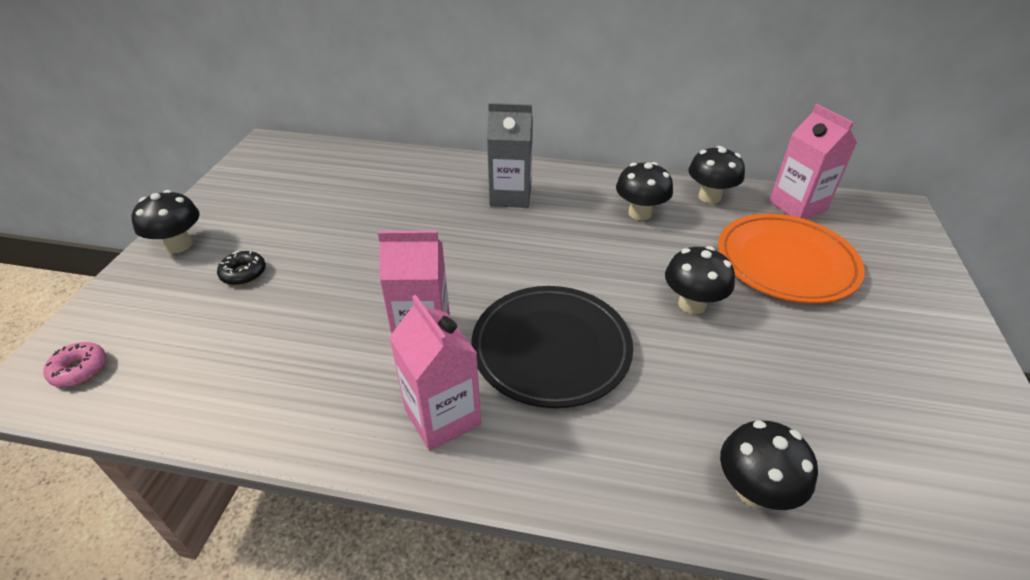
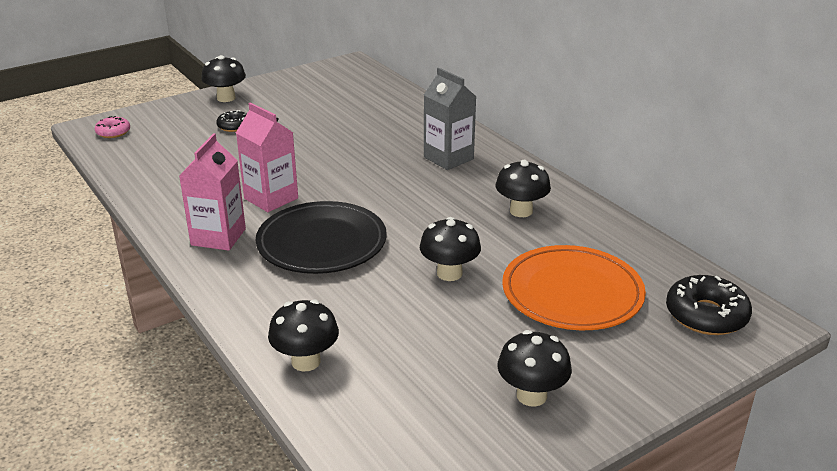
camera: 45 degrees right, 10 degrees down
black mushroom [688,146,745,204] -> black mushroom moved to [497,330,572,407]
pink carton [769,104,857,219] -> none
none -> black donut [666,275,752,335]

